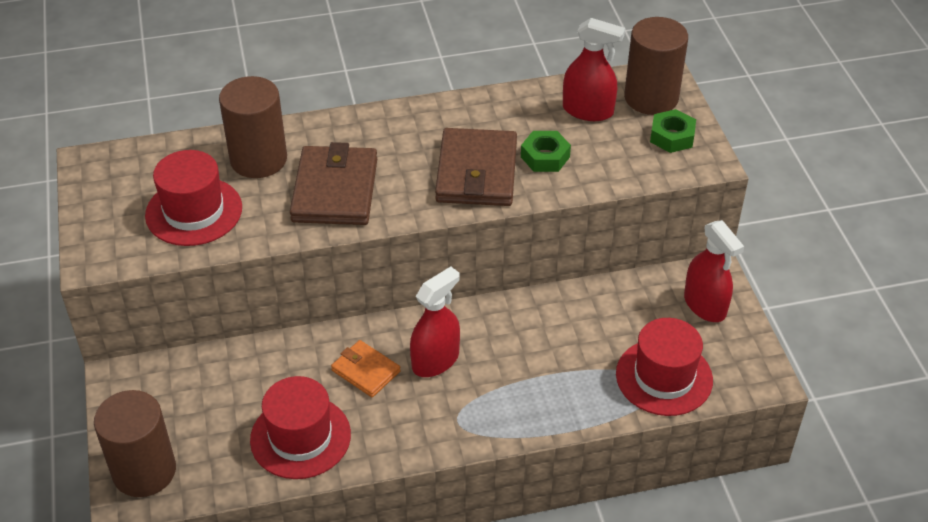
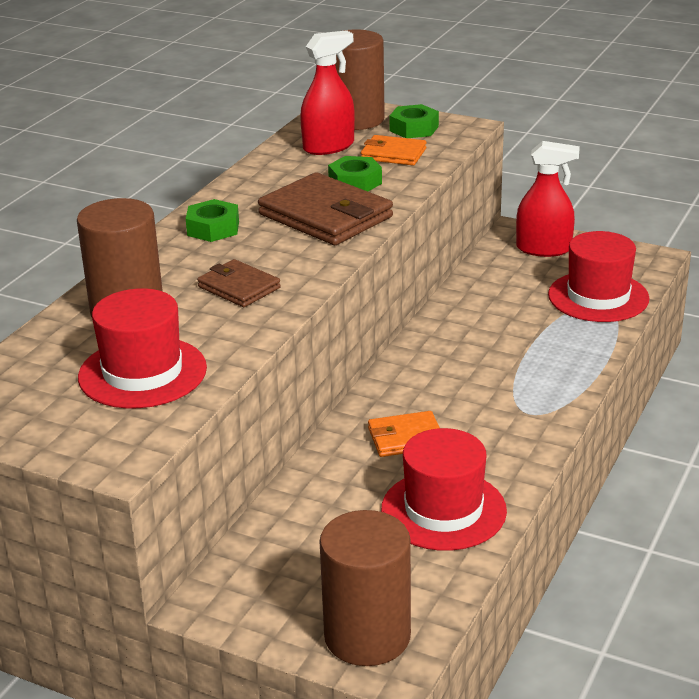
camera: 50 degrees left, 15 degrees down
brown wallet [290,142,377,225] -> brown wallet [197,259,281,307], size x0.56
red spray bottle [410,266,460,377] -> none
none -> green nut [186,199,239,242]
none -> orange wallet [361,135,426,165]

